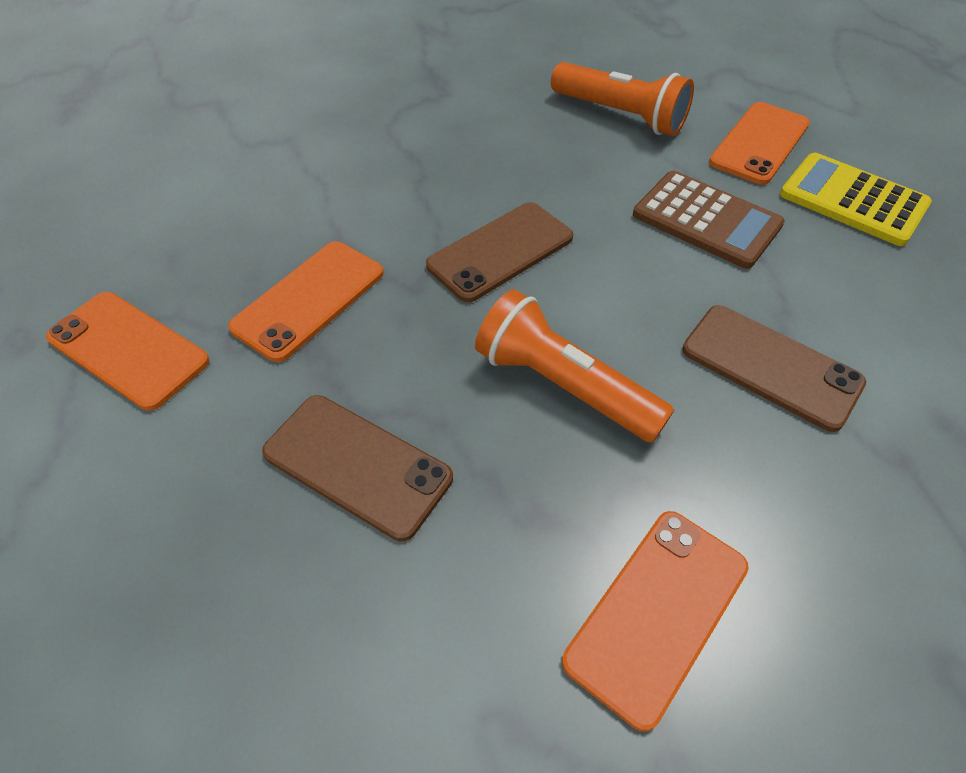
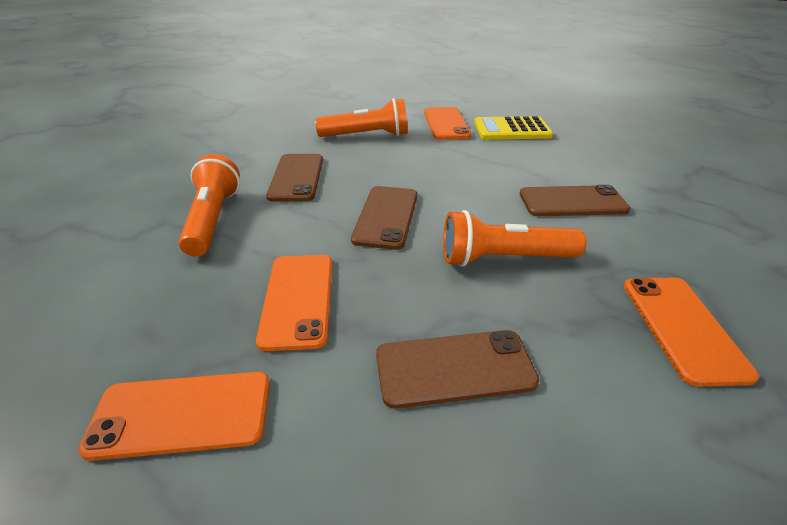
camera: 40 degrees left, 15 degrees down
brown calculator [633,171,785,269] -> none
none -> orange flashlight [178,154,240,257]
none -> brown phone [266,154,323,202]

